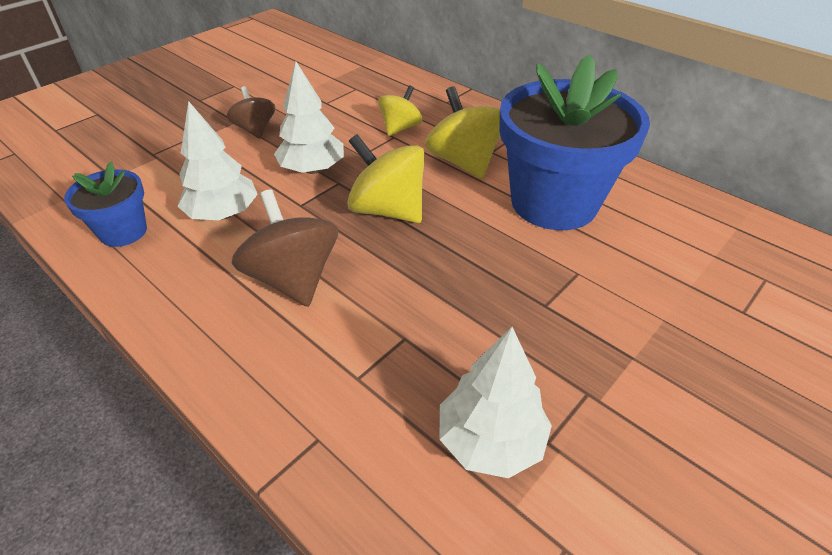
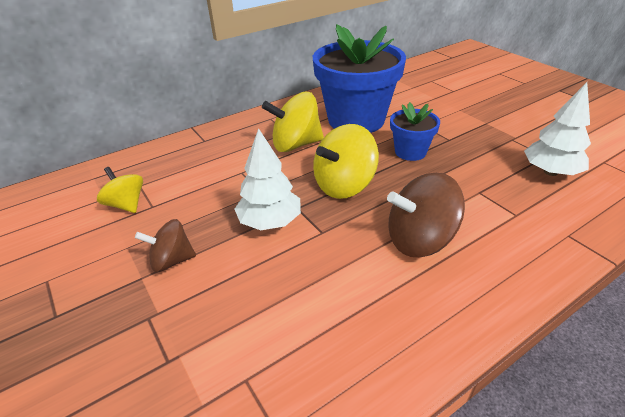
camera: 75 degrees left, 5 degrees down
blue flower pot [64,162,147,247] -> blue flower pot moved to [390,102,440,161]
white tree [177,101,258,220] -> none
yellow spinning top [378,85,423,136] -> yellow spinning top moved to [97,167,143,213]

